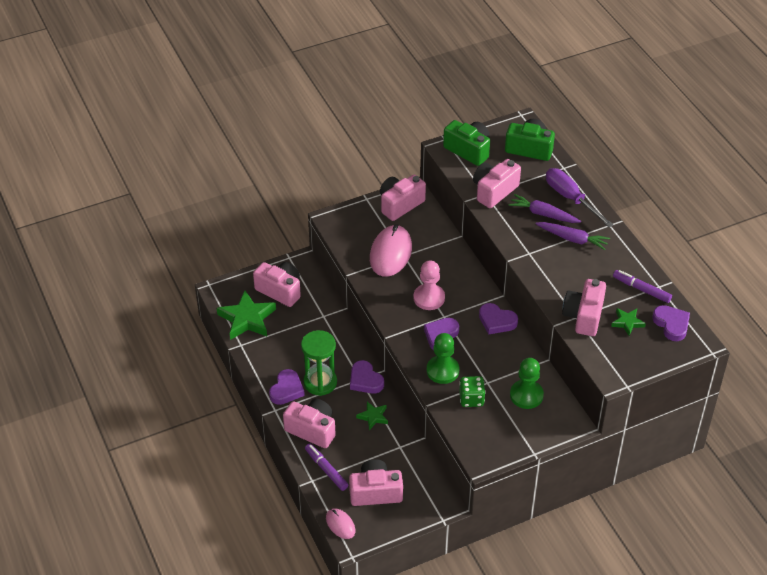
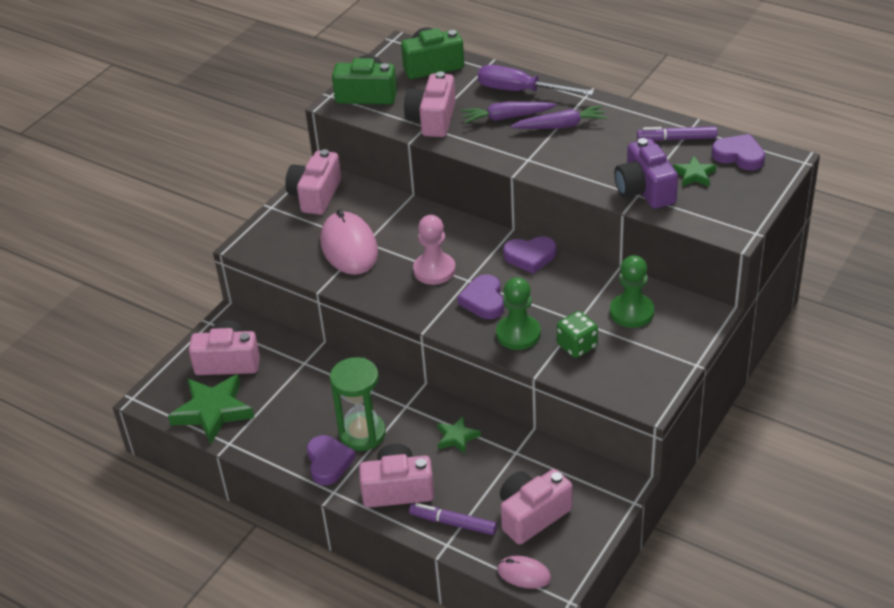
camera: 30 degrees left, 5 degrees down
purple heart [350,360,384,394] -> none
pink camera [562,279,606,336] -> purple camera [614,138,678,209]

